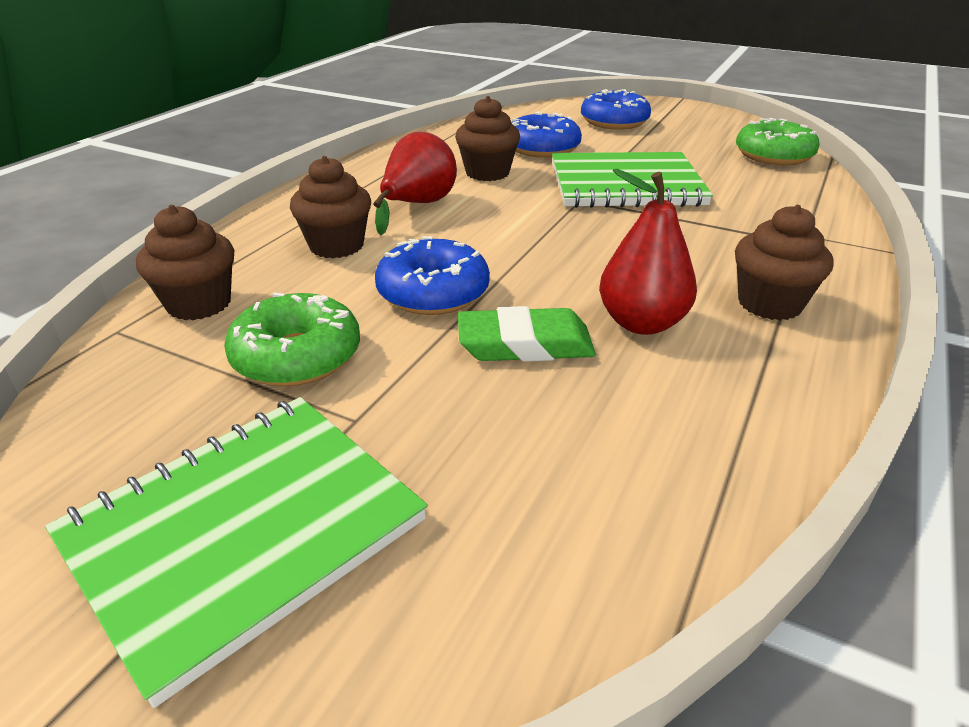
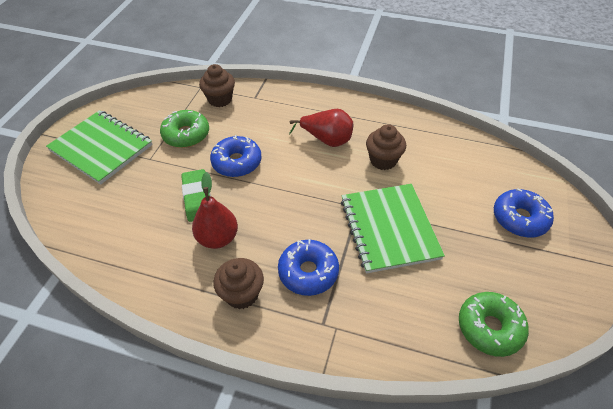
camera: 80 degrees right, 15 degrees up
brown cupcake [290,156,371,258] -> none
blue donut [511,111,582,158] -> blue donut moved to [278,239,339,296]

